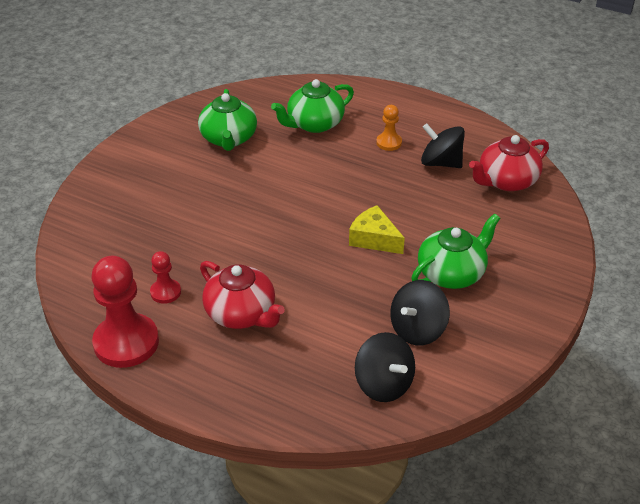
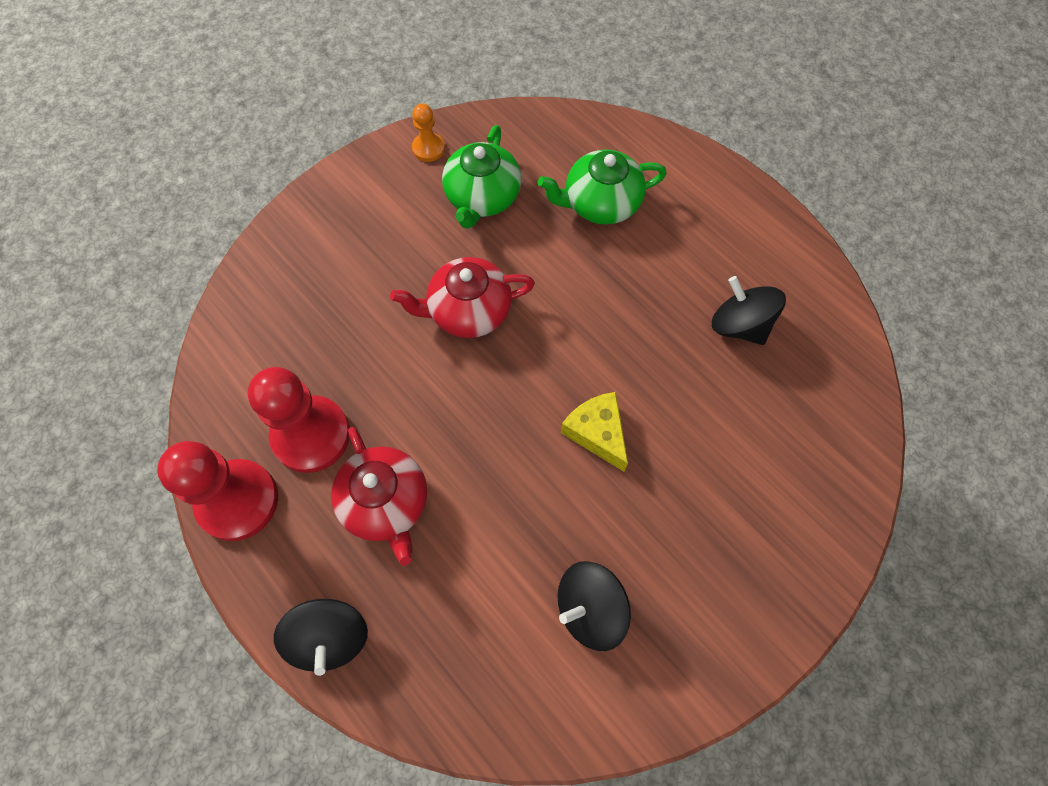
camera: 20 degrees right, 25 degrees up
red pawn [150,251,181,304] -> red pawn [248,367,350,473], size x2.01
black spinning top [355,332,415,402] -> black spinning top moved to [274,599,368,676]
orange pawn [376,105,402,151] -> orange pawn moved to [412,103,445,162]
green teapot [411,213,500,289] -> none
red teapot [469,135,549,191] -> red teapot moved to [390,257,535,338]

